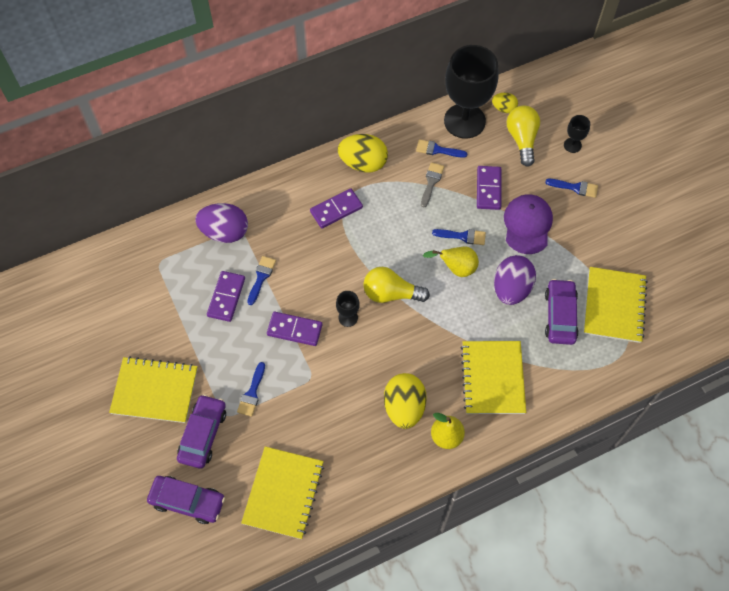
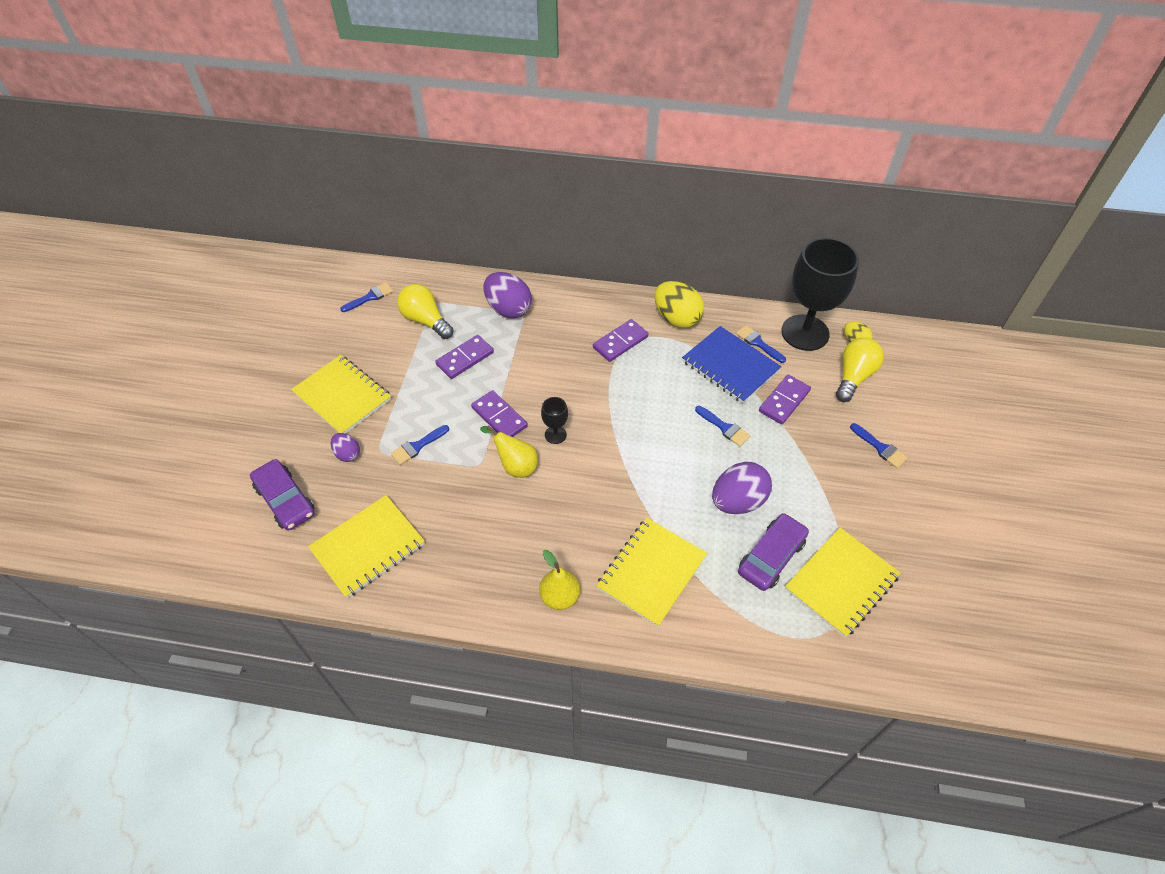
camera: 35 degrees right, 10 degrees down
purple car [177,394,226,468] -> purple egg [331,433,360,462]
blue brush [247,256,276,305] -> blue brush moved to [340,282,394,312]
purple domino [310,188,363,229] -> purple domino turned 45 degrees counterclockwise [593,319,648,362]
yellow light bulb [363,267,430,303] -> yellow light bulb moved to [397,284,454,339]
yellow egg [384,373,426,429] -> none
grey brush [421,162,444,207] -> blue notebook [682,326,782,403]
yellow pear [423,247,479,277] -> yellow pear moved to [480,425,538,478]
purple cap [504,194,553,254] -> none
black goblet [564,115,590,153] -> none

